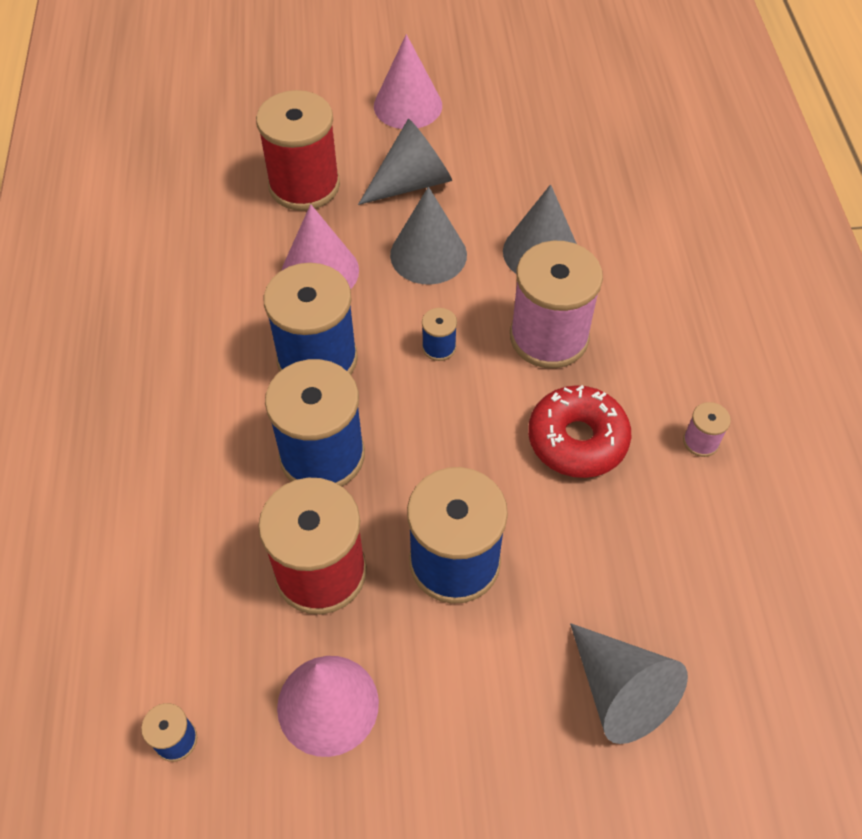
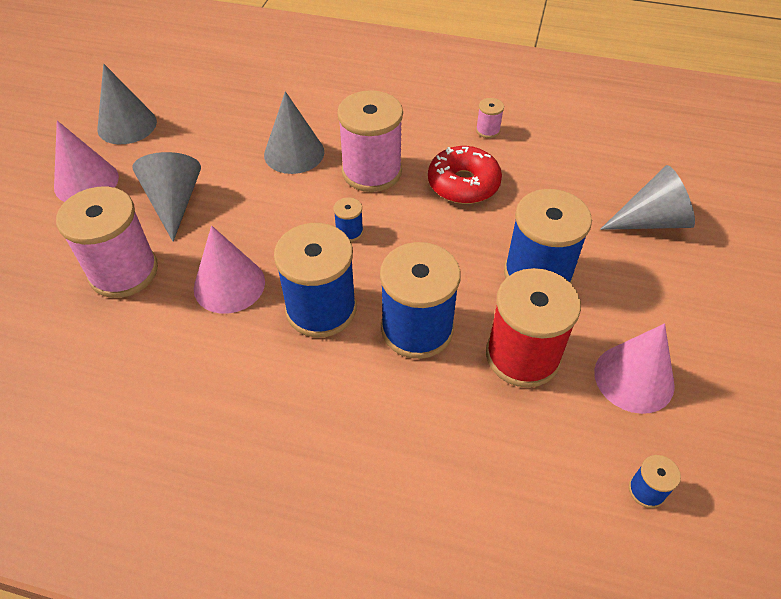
camera: 70 degrees left, 5 degrees down
red spool [256,90,340,211] -> pink spool [56,186,158,298]
grey cone [390,187,467,285] -> grey cone moved to [97,64,157,144]

